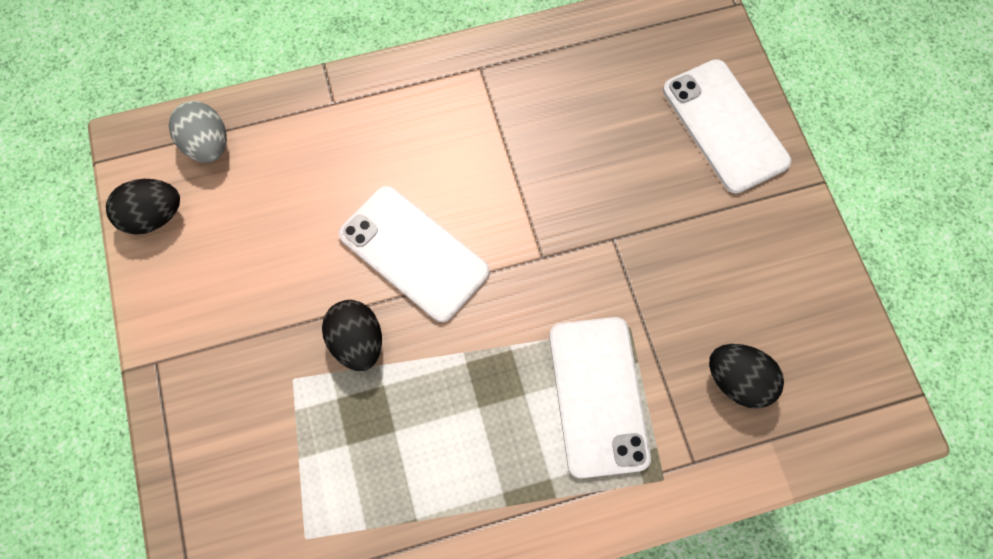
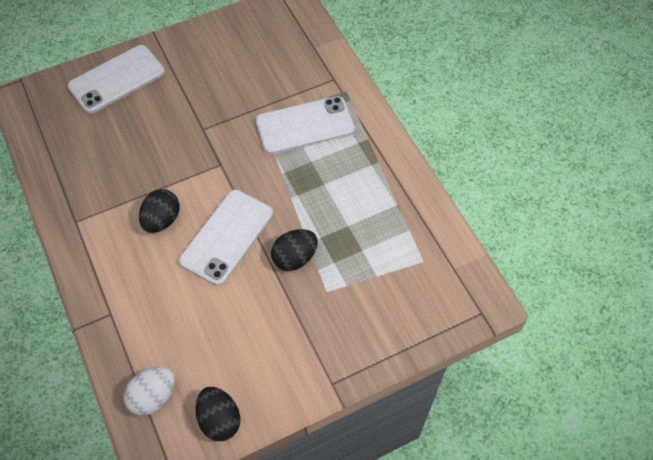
camera: 100 degrees left, 10 degrees down
grey egg [168,101,227,163] -> white egg [124,367,175,416]
black egg [709,344,784,409] -> black egg moved to [139,189,180,233]

